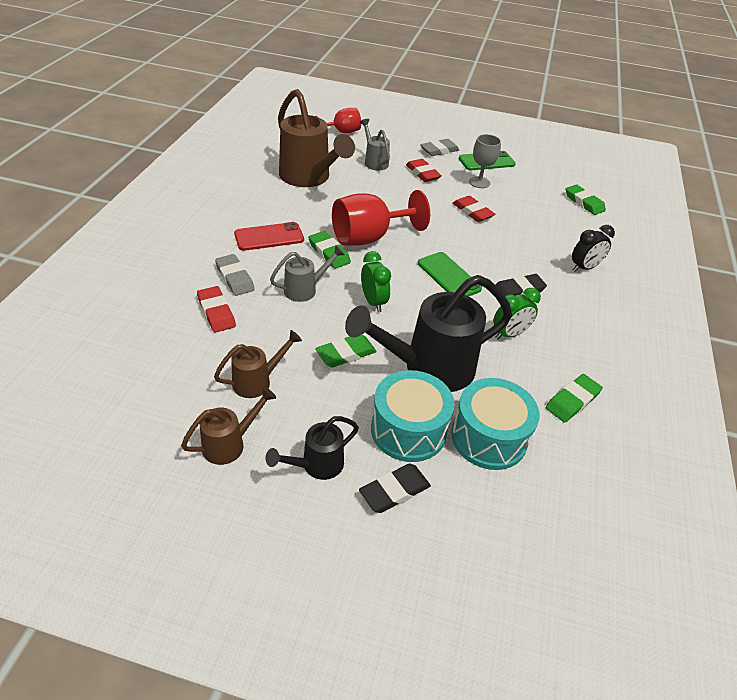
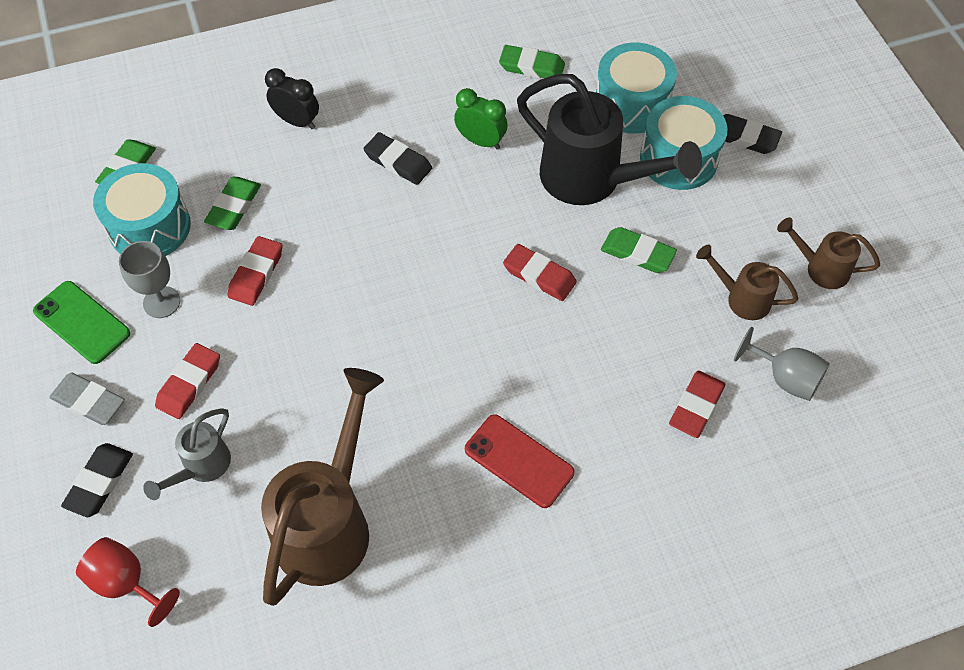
camera: 120 degrees left, 15 degrees up
grey eraser [215,254,255,296] -> none
black watering can [265,416,359,480] -> none
grey watering can [270,245,345,302] -> none
green eraser [308,231,351,269] -> green eraser moved to [204,177,261,230]
red goblet [332,190,430,246] -> none
green clock [361,251,391,312] -> red eraser [503,244,577,301]
green phone [418,252,482,297] -> none
none -> black eraser [61,443,133,517]
none -> turquoise drum [93,163,191,256]
none -> grey goblet [734,327,830,401]

